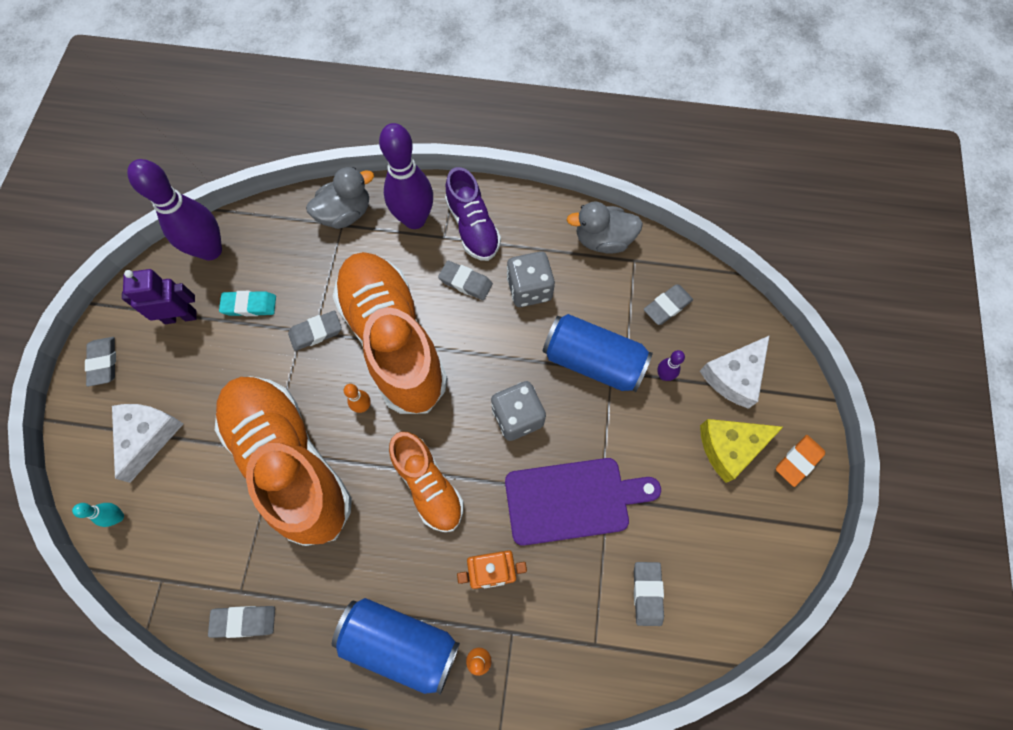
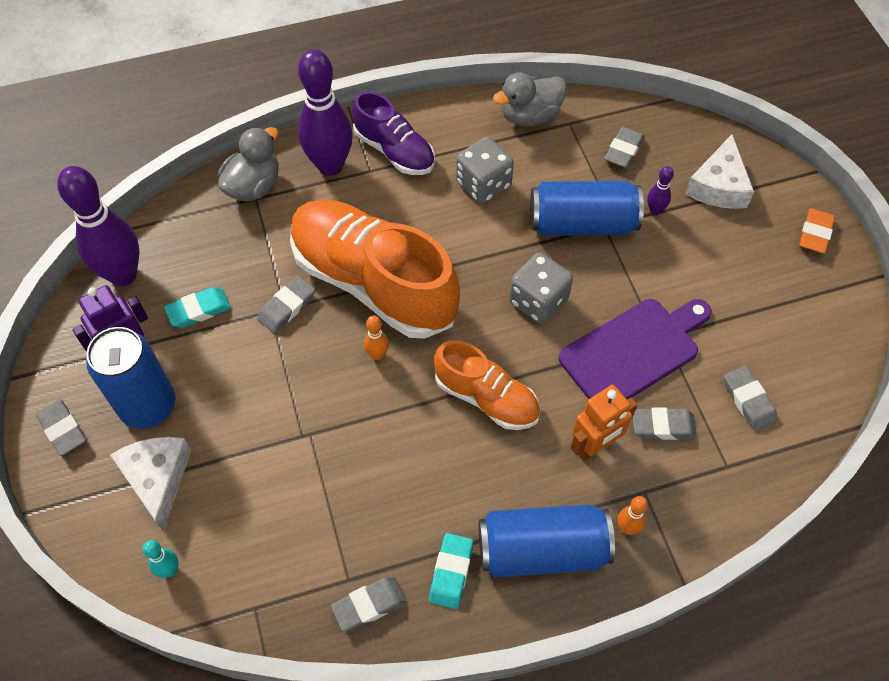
camera: 25 degrees left, 10 degrees down
orange shoe [215,376,352,546] -> none
grey eraser [438,261,493,300] -> grey eraser moved to [633,408,697,440]
yellow cheese [700,419,783,483] -> none
none -> blue can [86,327,176,429]
none -> turquoise eraser [429,533,474,609]

